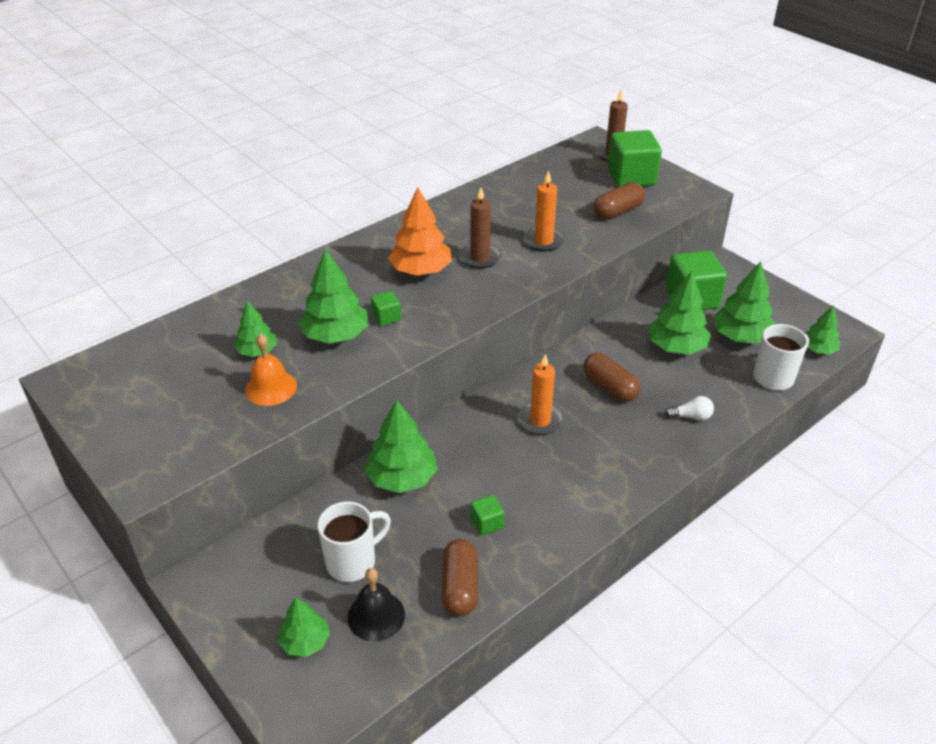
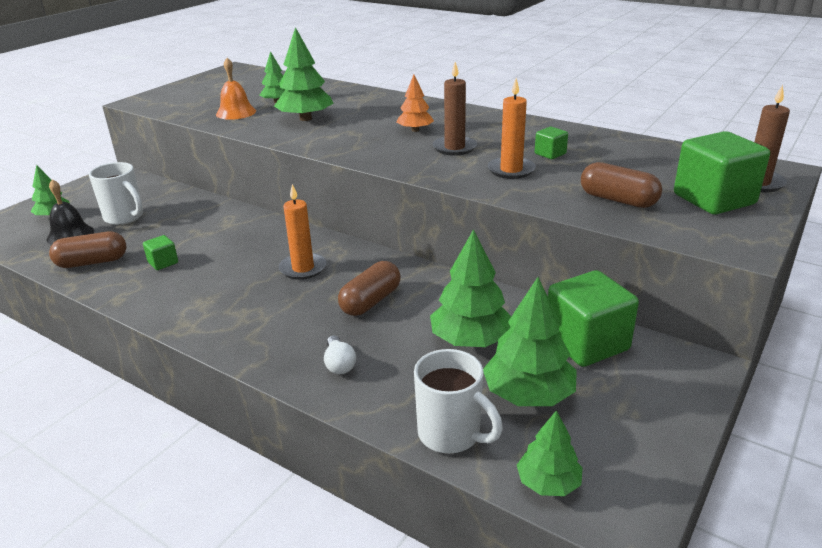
camera: 75 degrees right, 10 degrees down
green tree [364,400,438,493] -> none
green cube [371,291,401,326] -> green cube moved to [535,127,568,159]
orange tree [388,187,452,276] -> orange tree [397,75,434,132], size x0.61

